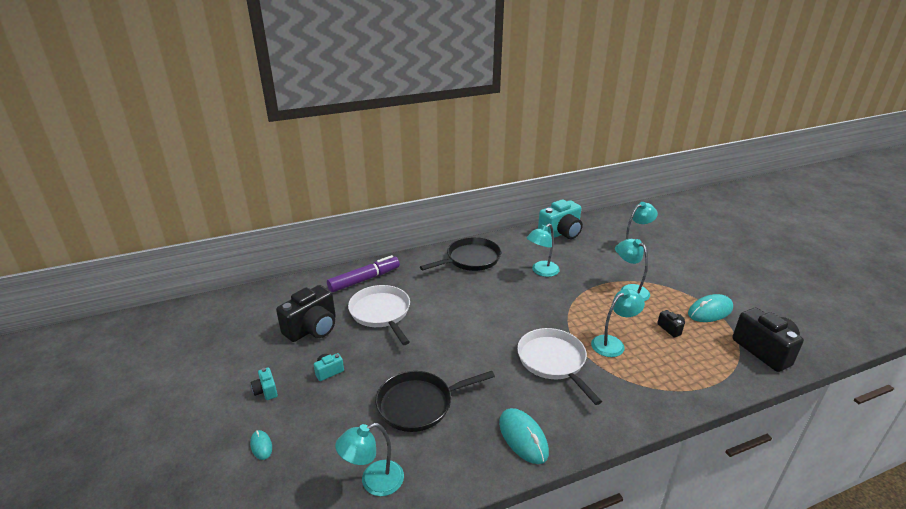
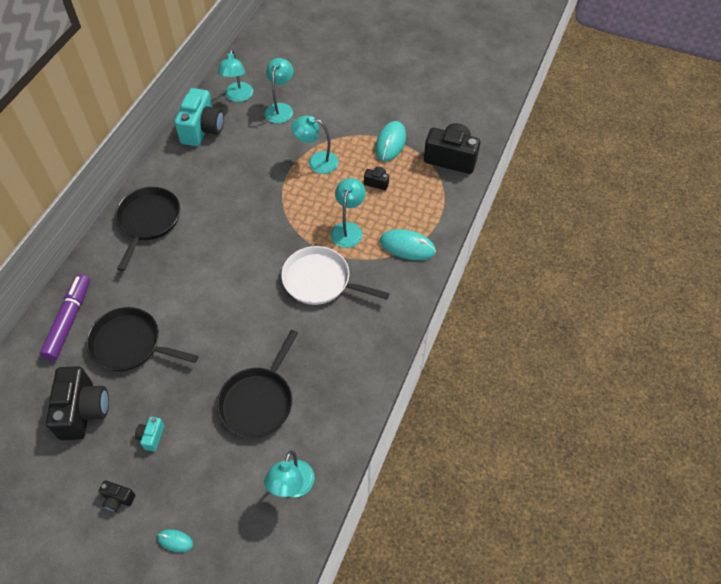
camera: 45 degrees left, 25 degrees up
turquoise camera [251,367,278,400] -> black camera [99,480,135,512]
white pan [348,285,410,345] -> black pan [86,307,198,371]
turquoise mouse [499,408,549,464] -> turquoise mouse moved to [380,229,436,260]
turquoise lamp [527,224,560,277] -> turquoise lamp moved to [218,49,253,102]

